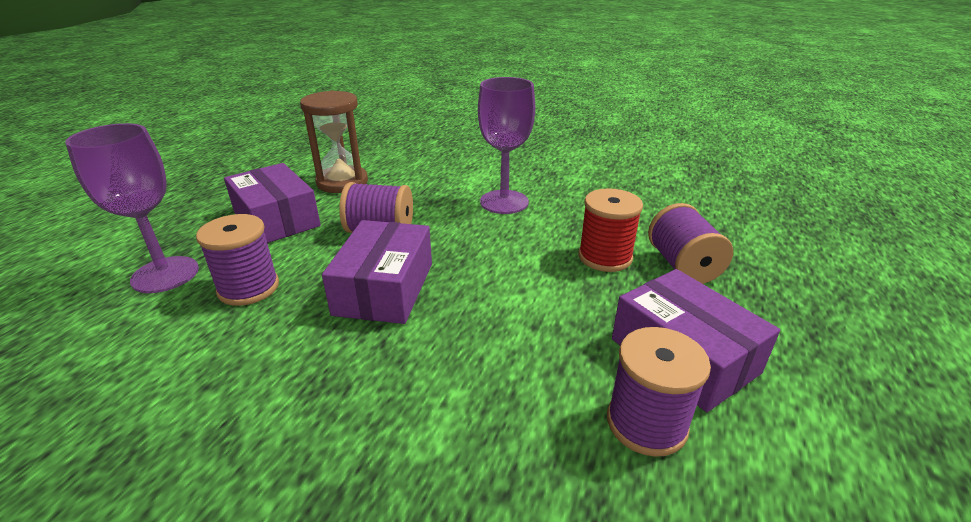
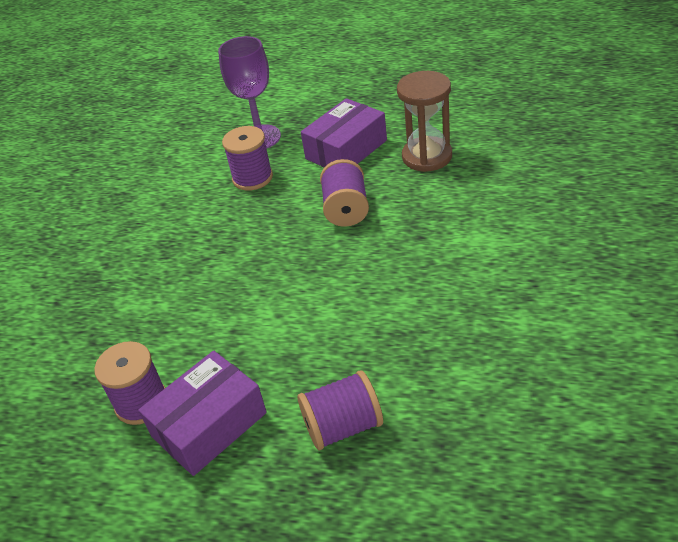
camera: 85 degrees right, 10 degrees up
purple box [322,220,432,324] -> none
purple goblet [478,77,535,214] -> none
red spool [578,188,643,272] -> none

